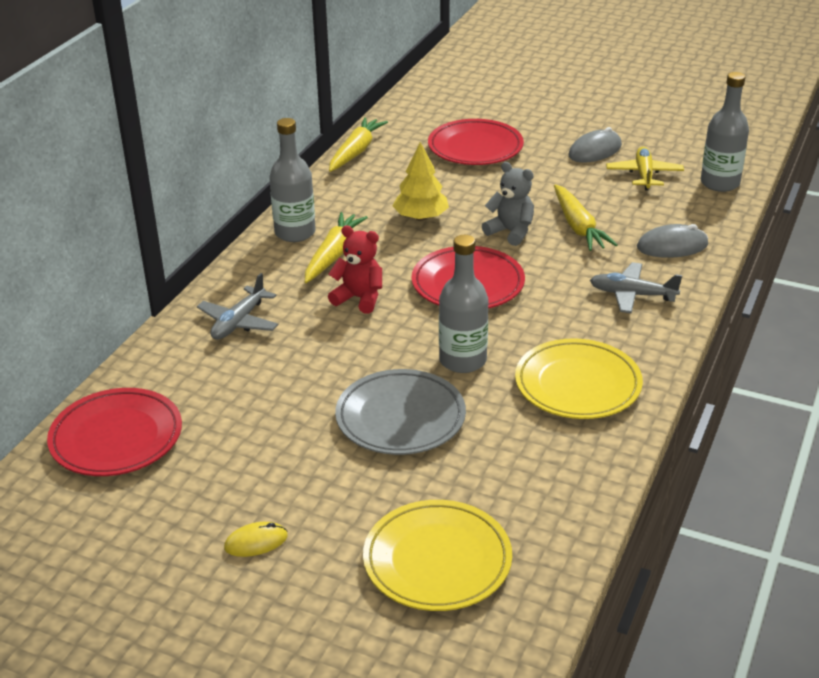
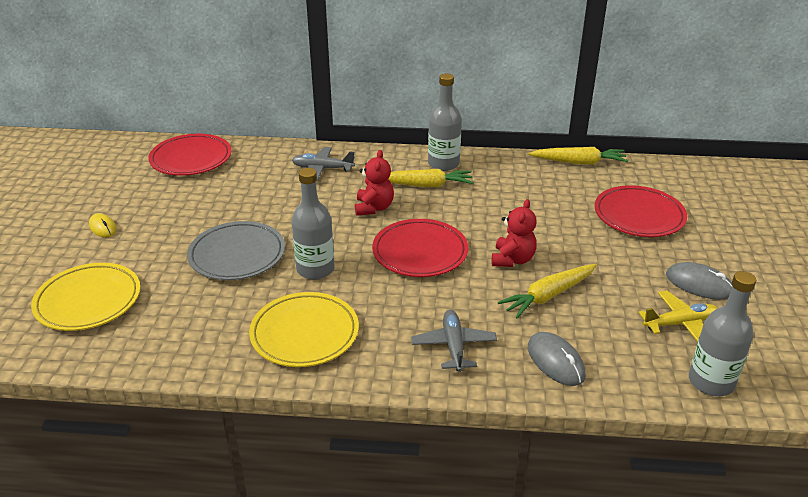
camera: 70 degrees right, 0 degrees up
yellow tree [393,142,449,221] -> none
grey teddy bear [482,162,534,246] -> red teddy bear [492,199,537,267]

